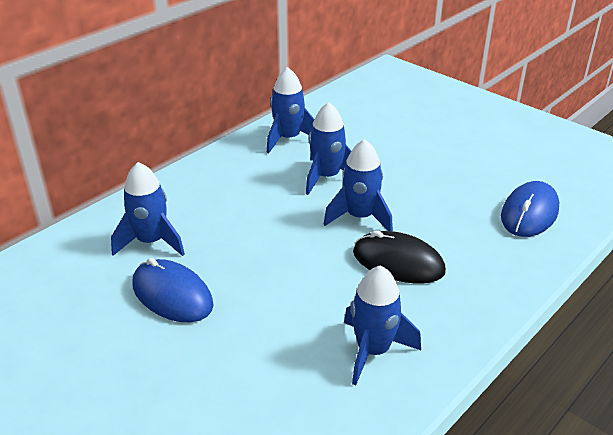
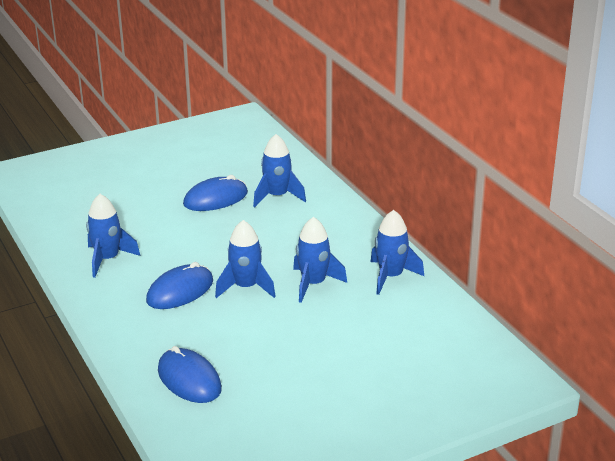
camera: 110 degrees right, 5 degrees down
black mouse [353,230,446,284] -> blue mouse [146,262,213,309]

